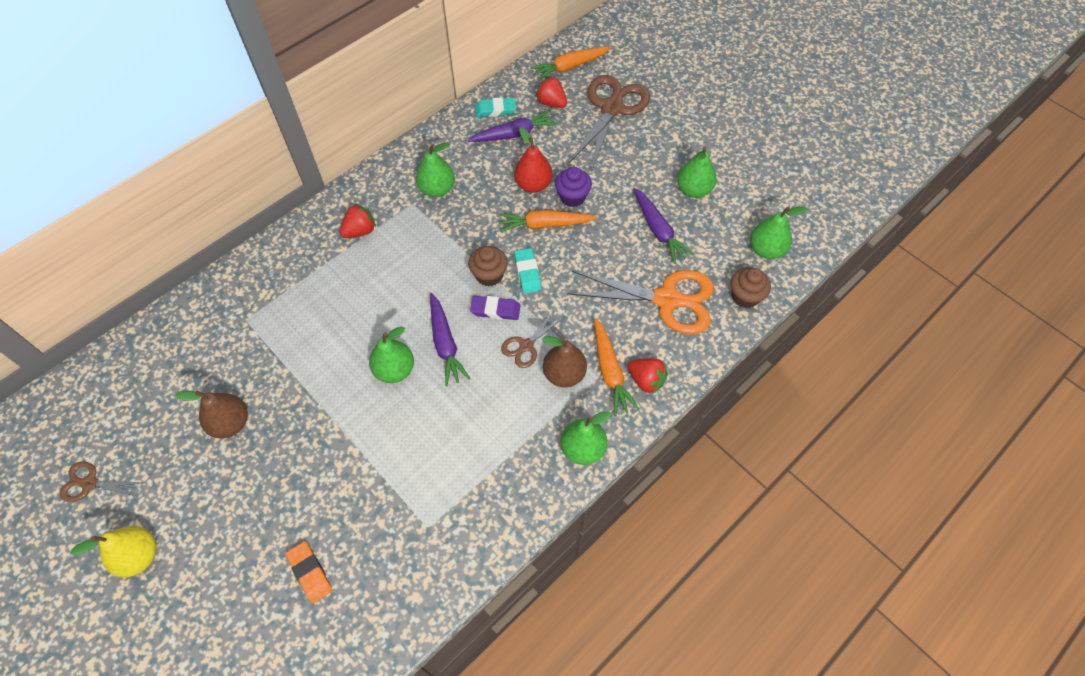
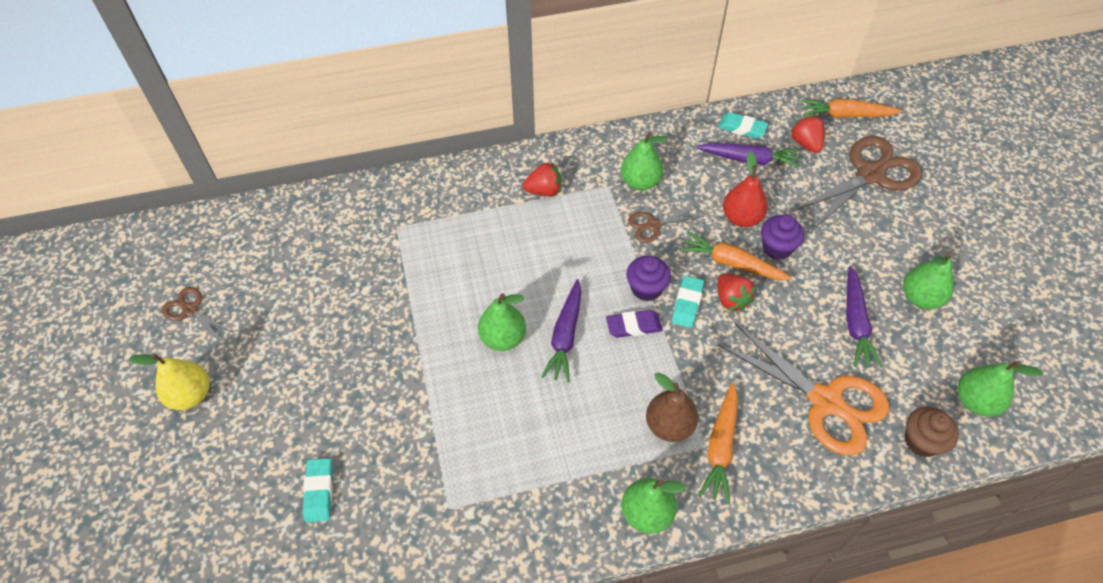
camera: 30 degrees right, 5 degrees down
brown pear [175,390,248,438] -> none
orange eraser [286,541,332,603] -> turquoise eraser [303,458,333,522]
brown cupcake [468,246,508,286] -> purple cupcake [626,256,671,301]
purple eraser [470,296,520,320] -> purple eraser turned 45 degrees counterclockwise [606,310,662,338]
brown scissors [501,310,564,368] -> brown scissors moved to [628,207,704,243]
red strawberry [627,358,668,394] -> red strawberry moved to [718,274,756,311]

